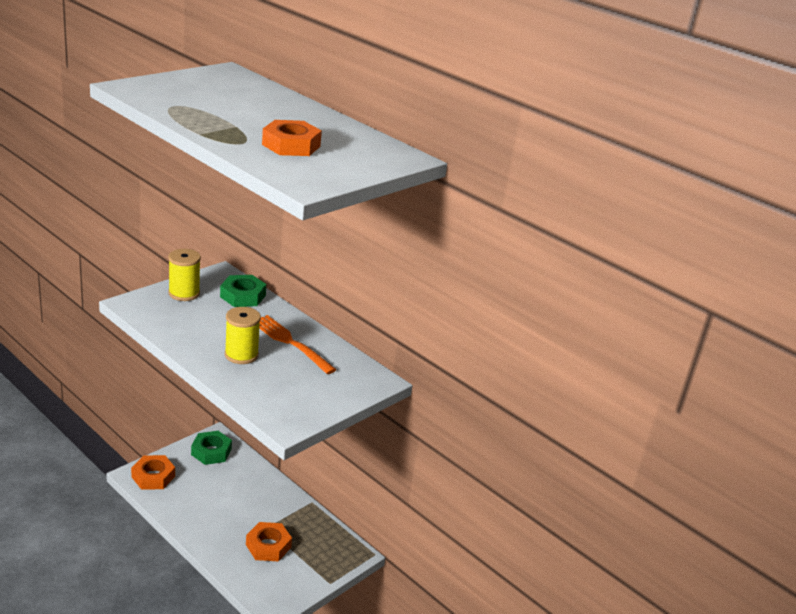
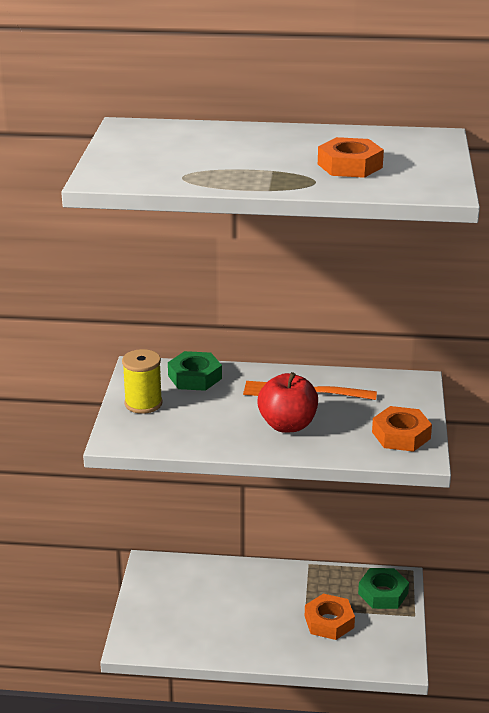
camera: 35 degrees left, 0 degrees up
orange nut [131,455,175,490] -> orange nut moved to [372,406,432,452]
green nut [191,431,232,465] -> green nut moved to [358,568,409,609]
yellow spool [225,307,261,364] -> red apple [257,372,318,433]

